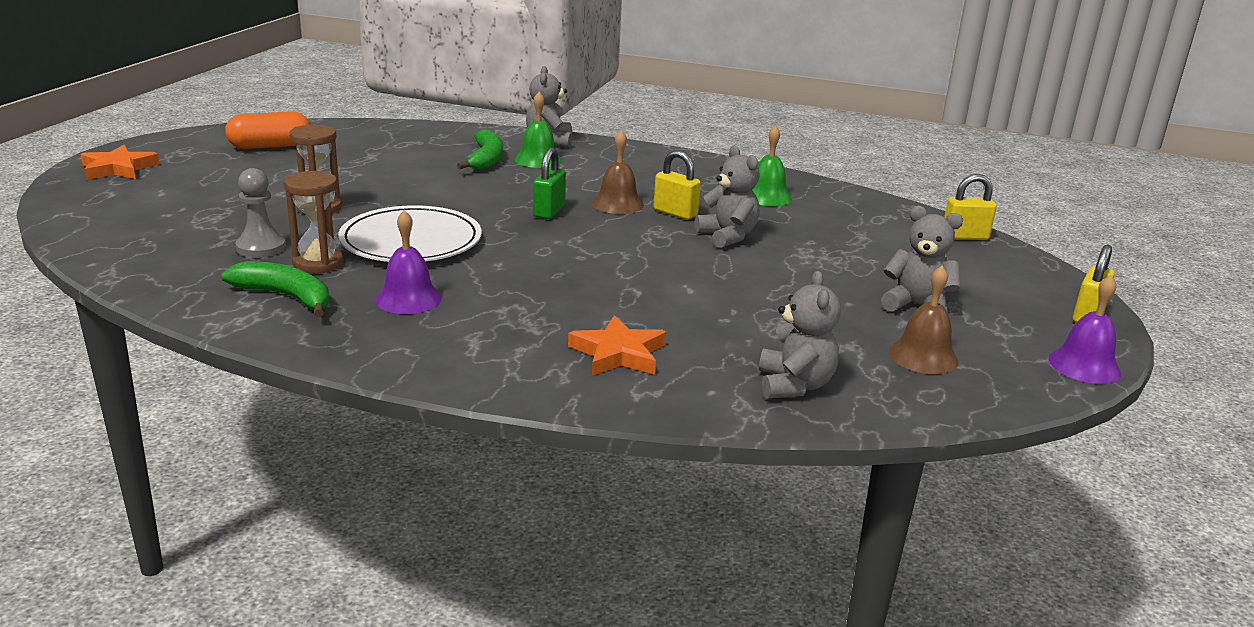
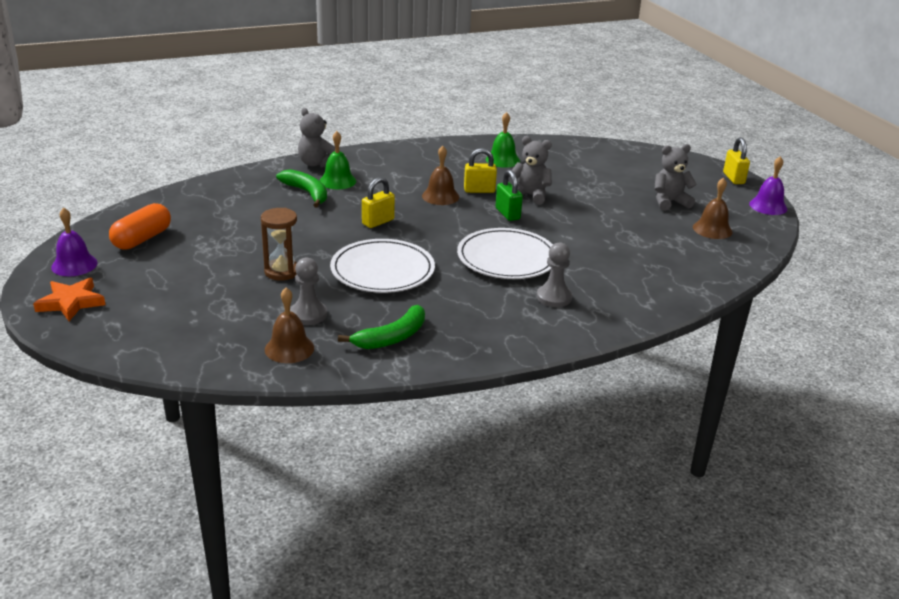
camera: 40 degrees left, 5 degrees up
green banana [222,261,329,317] -> green banana turned 150 degrees clockwise [338,305,425,349]
brown hourglass [284,171,343,273] -> none
purple bell [376,210,442,314] -> purple bell moved to [51,208,98,276]
green padlock [533,147,566,219] -> green padlock moved to [496,170,523,221]
orange star [568,315,666,376] -> none
grey teddy bear [759,271,841,399] -> none
yellow padlock [944,174,997,240] -> yellow padlock moved to [362,177,395,228]
none -> brown bell [265,288,314,363]
none -> white plate [457,228,553,279]
none -> grey pawn [537,242,572,307]

